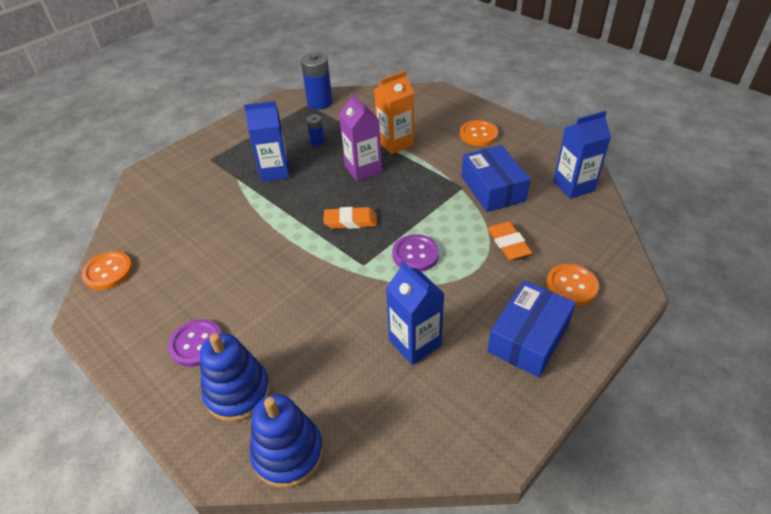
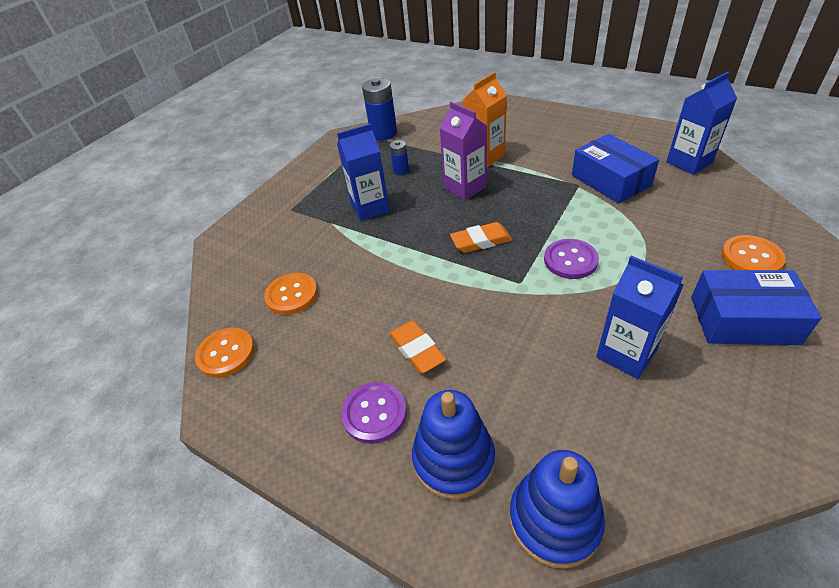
camera: 10 degrees left, 0 degrees up
orange button [460,120,498,146] -> orange button moved to [264,273,318,315]
blue box [487,280,576,377] -> blue box turned 75 degrees clockwise [691,270,822,345]
orange eraser [488,222,532,260] -> orange eraser moved to [389,321,446,373]

